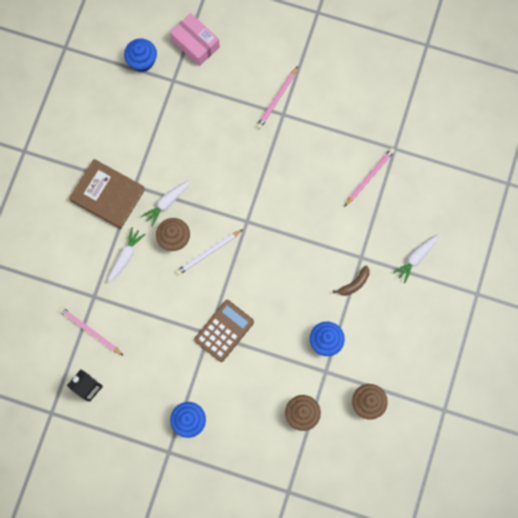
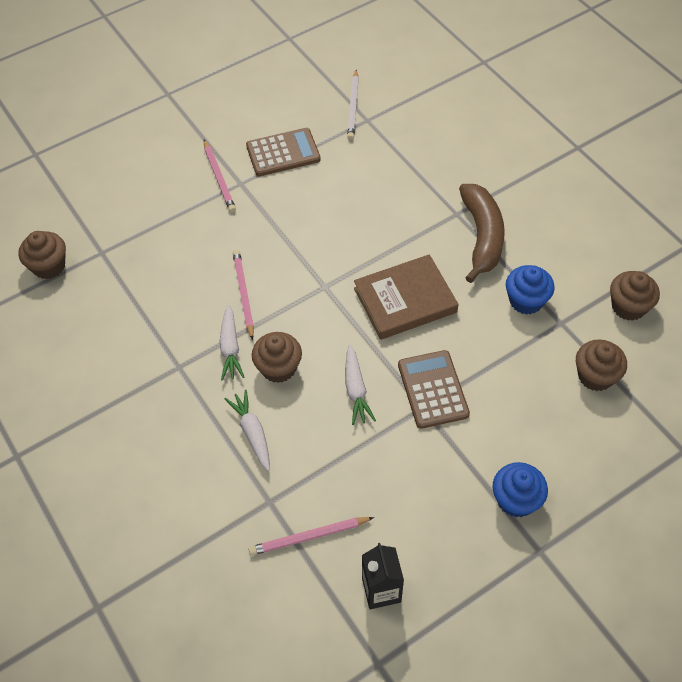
camera: 50 degrees left, 20 degrees down
brown book [69,159,145,229] -> brown book moved to [354,254,459,340]
blue cupcake [124,38,157,72] -> brown cupcake [19,231,66,279]
pink box [170,13,220,66] -> none
white pencil [176,229,243,275] -> white pencil moved to [347,70,359,140]
brown banana [333,266,370,296] -> brown banana [459,184,505,283], size x2.05
pink pencil [344,148,395,207] -> pink pencil moved to [233,250,254,340]
white carrot [393,234,439,283] -> white carrot moved to [345,344,376,425]
none -> brown calculator [246,128,321,176]

